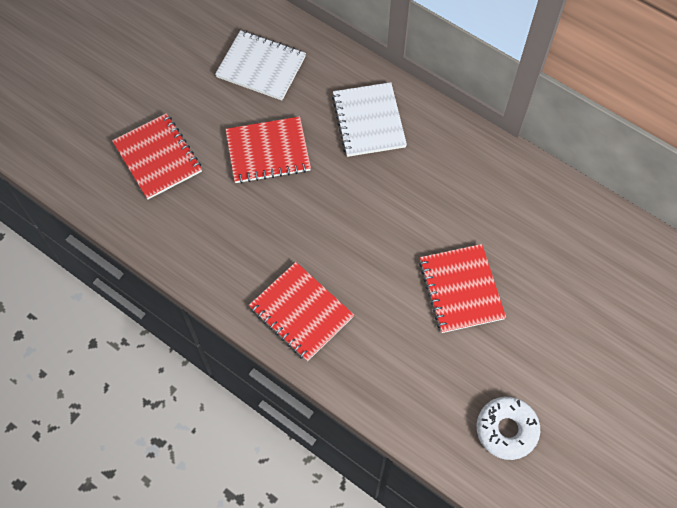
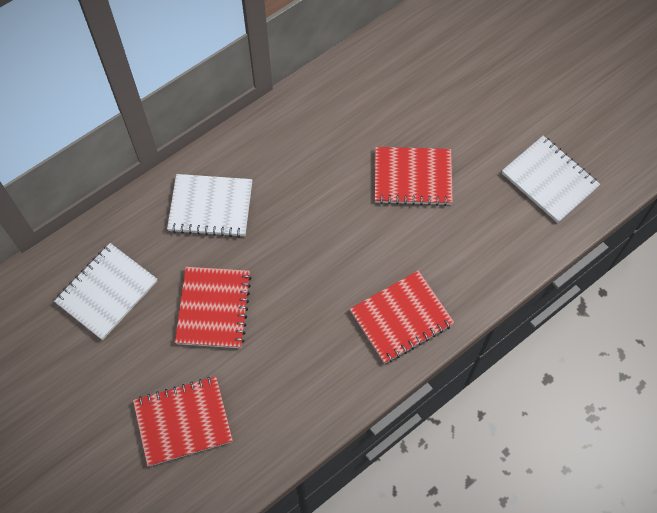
camera: 75 degrees left, 0 degrees up
white donut [477,397,540,460] -> white notebook [502,136,600,223]

